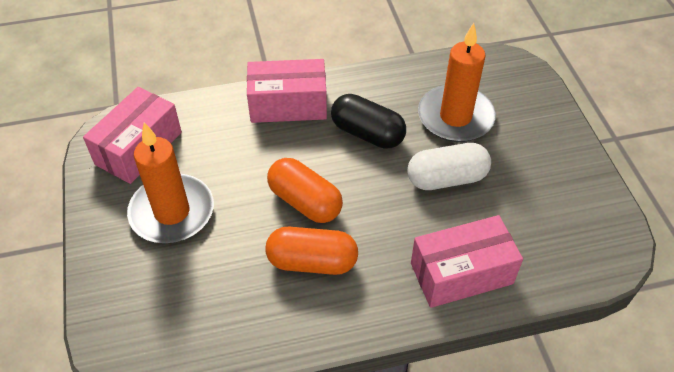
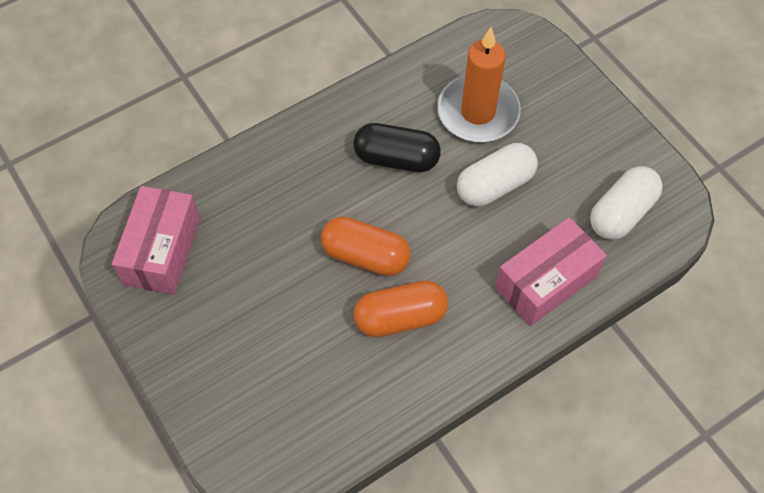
camera: 20 degrees left, 10 degrees up
orange candle [127,122,214,243] -> none
pink box [247,59,327,123] -> none
none -> white capsule [590,166,663,240]

